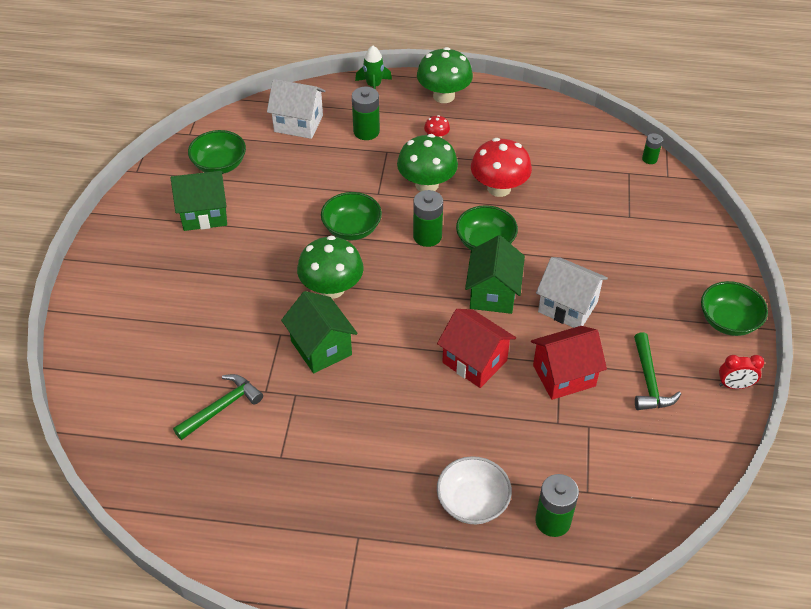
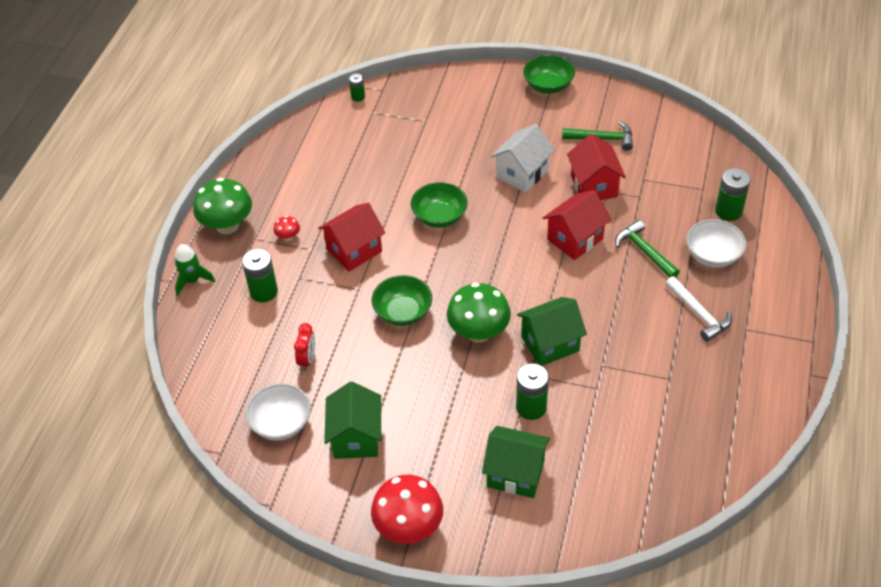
camera: 80 degrees left, 0 degrees up
green hammer [173,374,263,440] -> green hammer moved to [615,220,680,278]
green bowl [188,130,246,173] -> white bowl [246,384,311,440]
white house [267,79,325,139] -> none
green mushroom [397,134,458,192] -> red house [318,203,385,272]
green battery [413,190,443,247] -> green battery moved to [516,363,549,420]
green house [465,235,525,314] -> green house moved to [482,426,550,498]
red mushroom [471,138,532,197] -> red mushroom moved to [371,475,443,543]
red clock [719,355,764,389] -> red clock moved to [294,323,315,371]
none -> white hammer [665,276,732,342]

